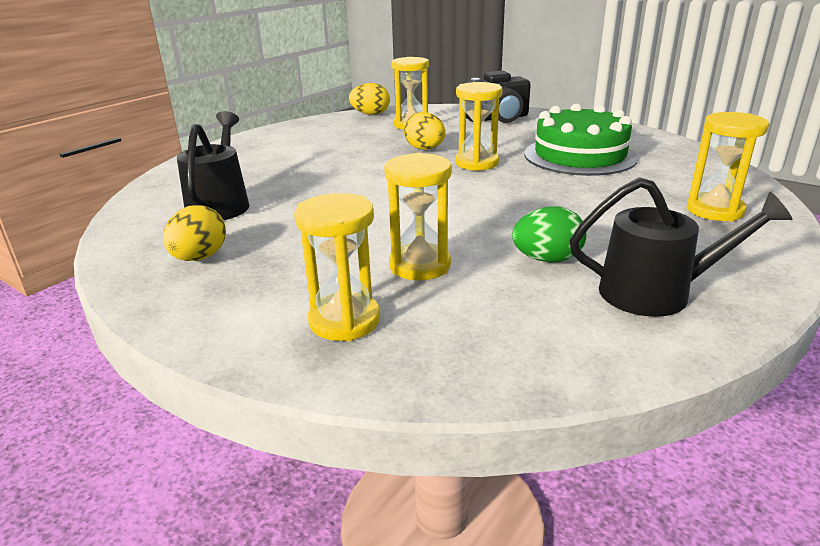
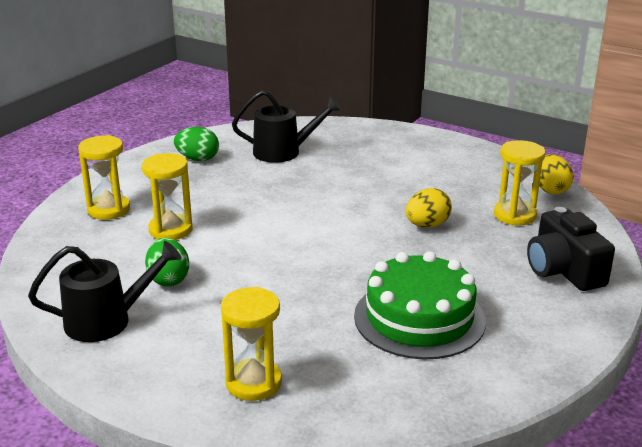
camera: 85 degrees right, 0 degrees up
yellow egg [163,205,226,261] -> green egg [174,127,219,161]
yellow hourglass [455,82,502,171] -> none
black watering can [570,177,793,317] -> black watering can turned 105 degrees counterclockwise [28,241,182,342]

